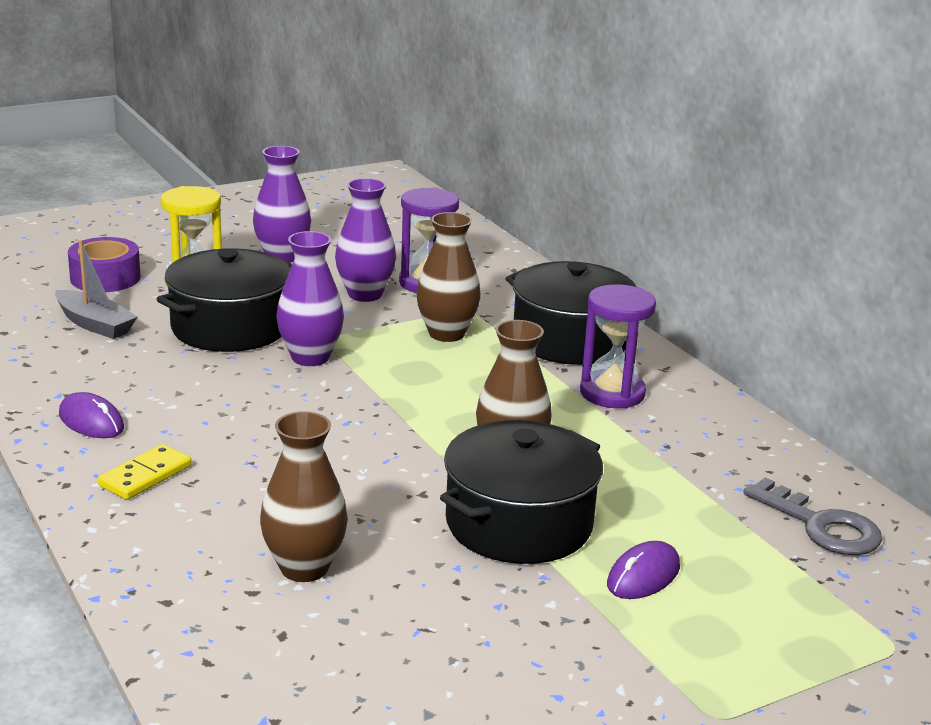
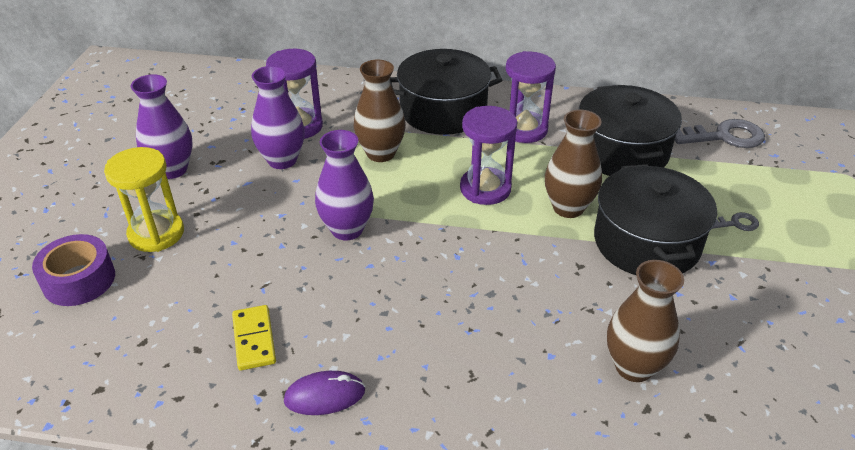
camera: 50 degrees left, 15 degrees up
grey boat [55,240,137,339] -> none
yellow domino [98,444,192,500] -> yellow domino moved to [232,305,276,370]
black pot [157,248,292,352] -> black pot moved to [579,85,682,176]
purple mouse [607,541,680,599] -> grey key [712,212,759,231]
none -> purple hourglass [460,106,517,205]

